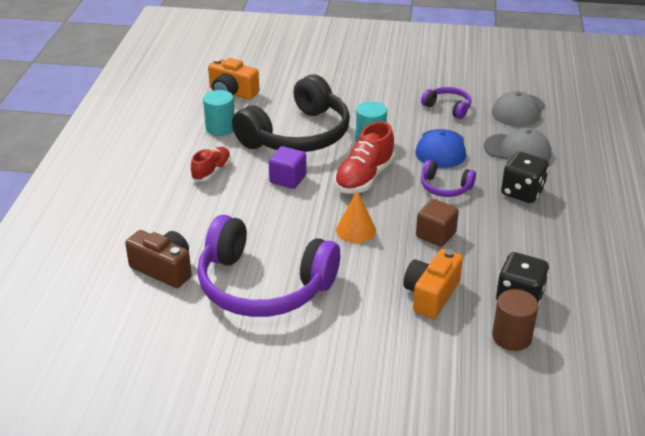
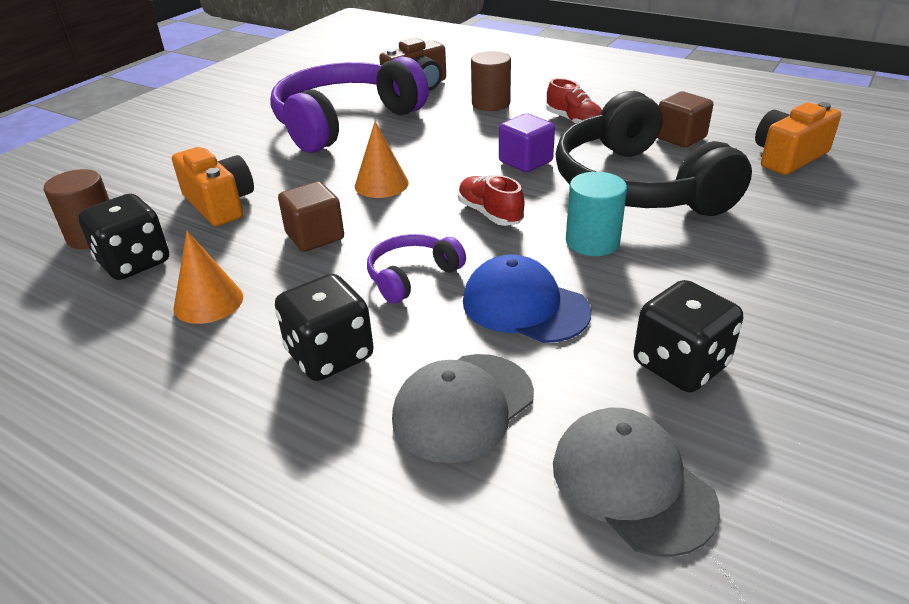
camera: 115 degrees right, 0 degrees up
turquoise cylinder [203,90,235,136] -> brown cube [657,91,713,147]
red shoe [334,121,395,194] -> red shoe [458,175,524,226], size x0.63
purple headphones [421,87,472,119] -> black dice [634,280,743,392]
none -> orange cone [174,231,243,324]
none -> brown cylinder [471,51,511,111]

